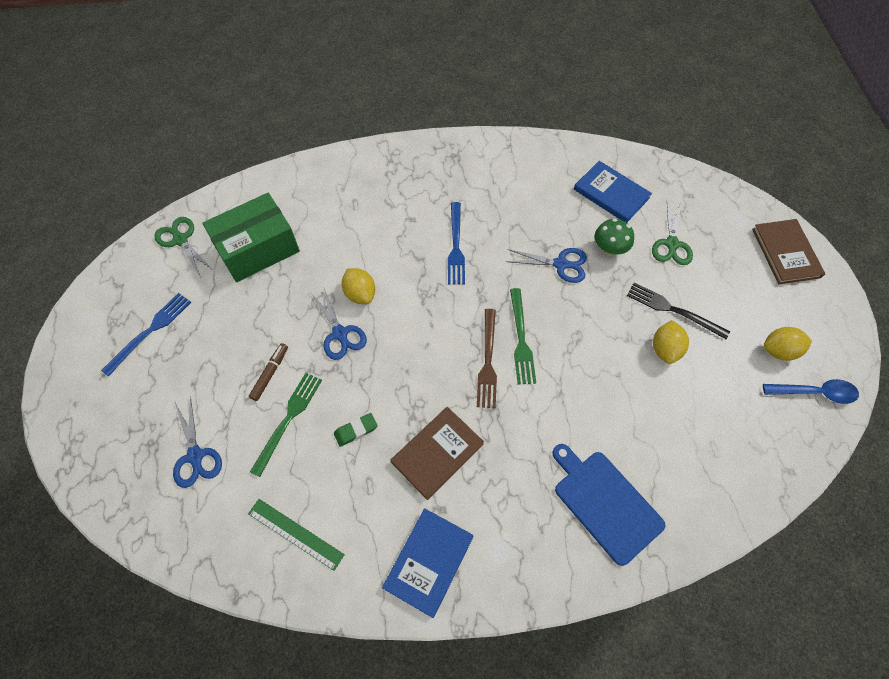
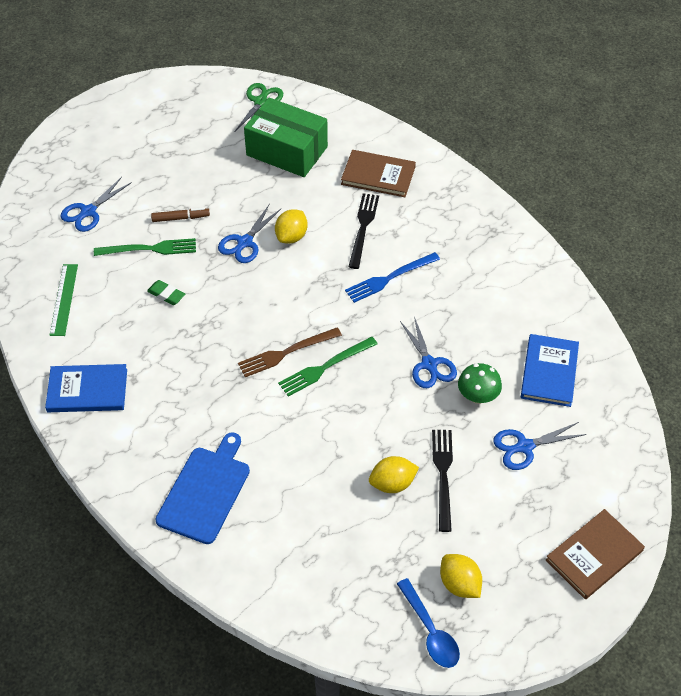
camera: 60 degrees right, 10 degrees down
blue fork [101,293,191,377] -> none
brown book [391,407,484,500] -> brown book moved to [341,150,416,197]
green scissors [652,202,693,265] -> blue scissors [493,422,586,470]
none -> black fork [348,193,379,269]

